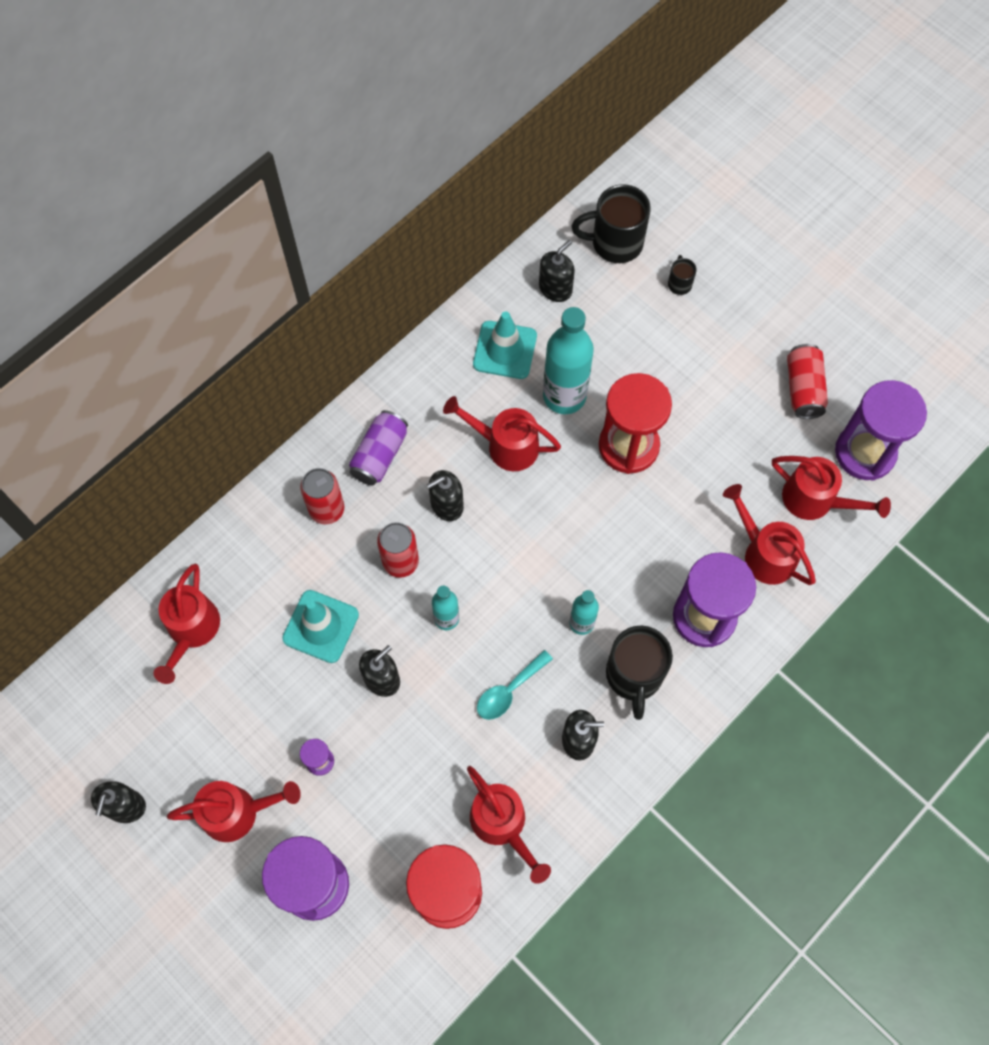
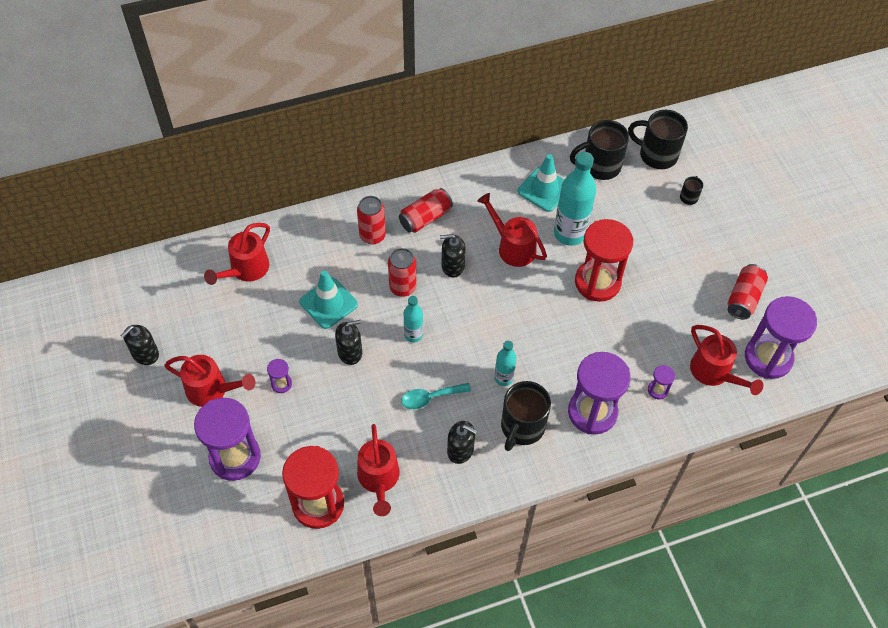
camera: 25 degrees right, 10 degrees down
purple can [349,410,408,485] -> red can [399,188,453,233]
black soap dispenser [539,240,575,302] -> black mug [570,120,629,180]
red watering can [723,484,816,585] -> purple hourglass [648,365,675,399]

